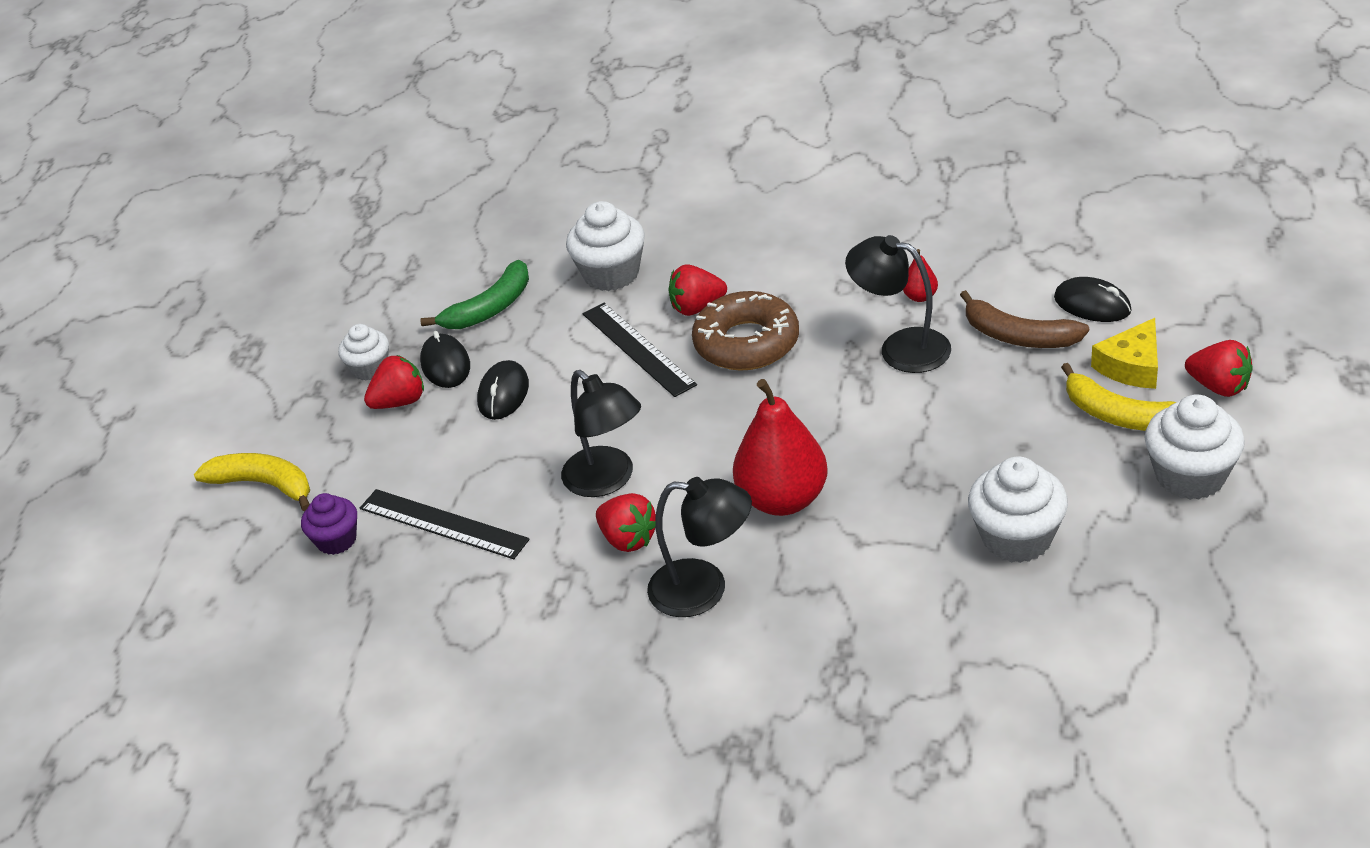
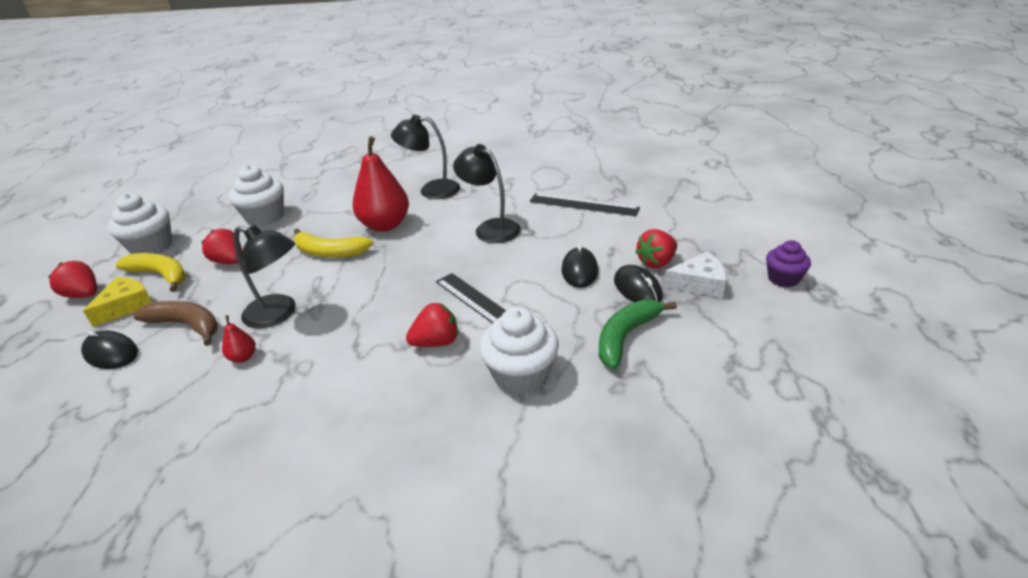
camera: 170 degrees right, 5 degrees down
yellow banana [194,453,310,512] -> yellow banana moved to [294,228,373,258]
purple cupcake [301,493,357,555] -> purple cupcake moved to [766,240,811,287]
white cupcake [338,324,389,380] -> white cheese [664,251,726,298]
red strawberry [596,493,656,552] -> red strawberry moved to [201,229,243,264]
brown donut [692,291,799,371] -> none

